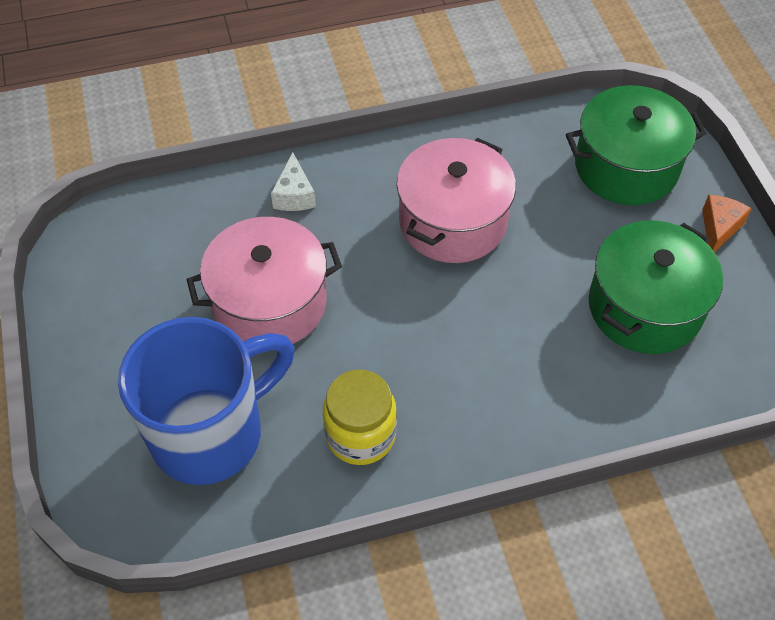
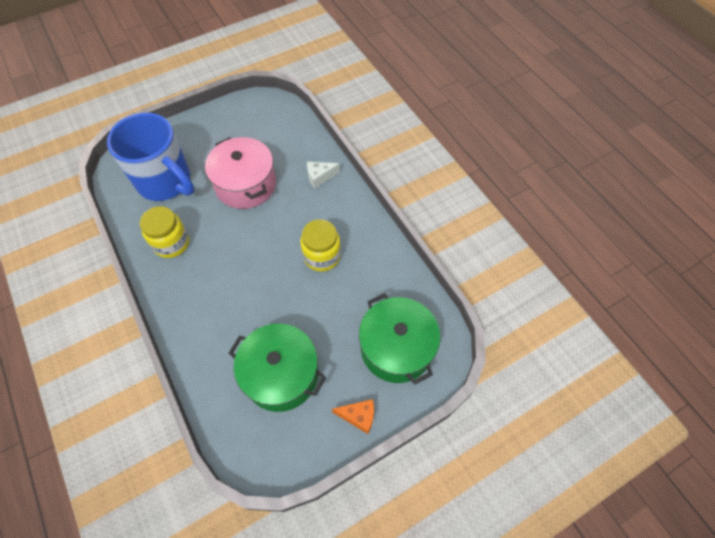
camera: 75 degrees right, 5 degrees up
pink pot [397,138,516,263] -> yellow jar [300,220,341,272]

